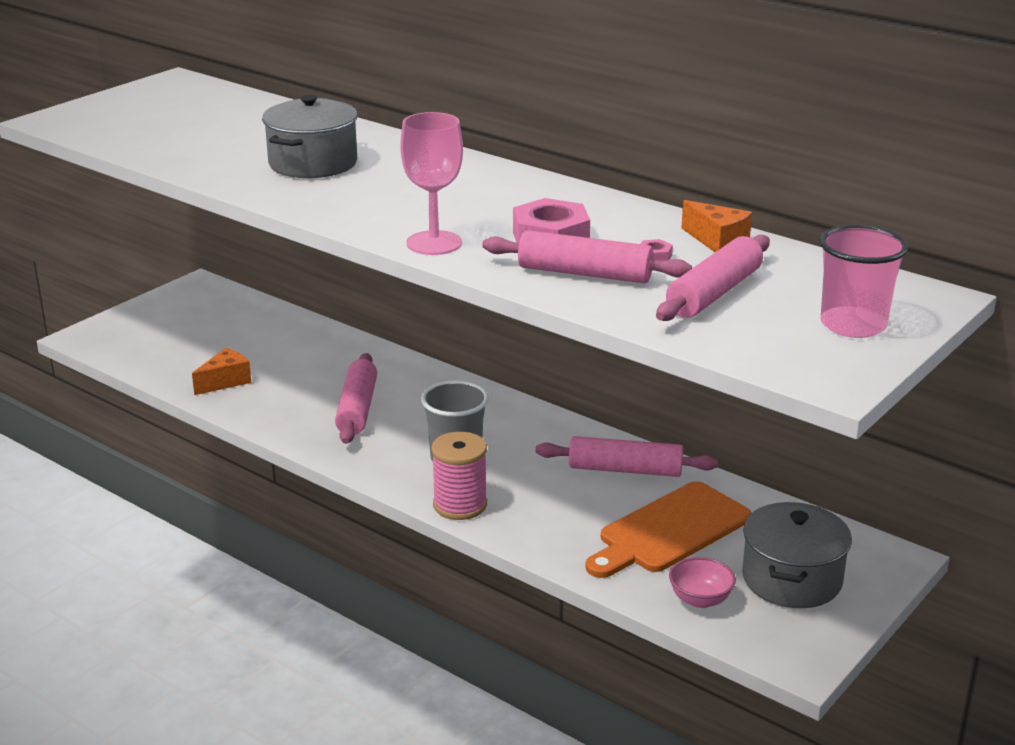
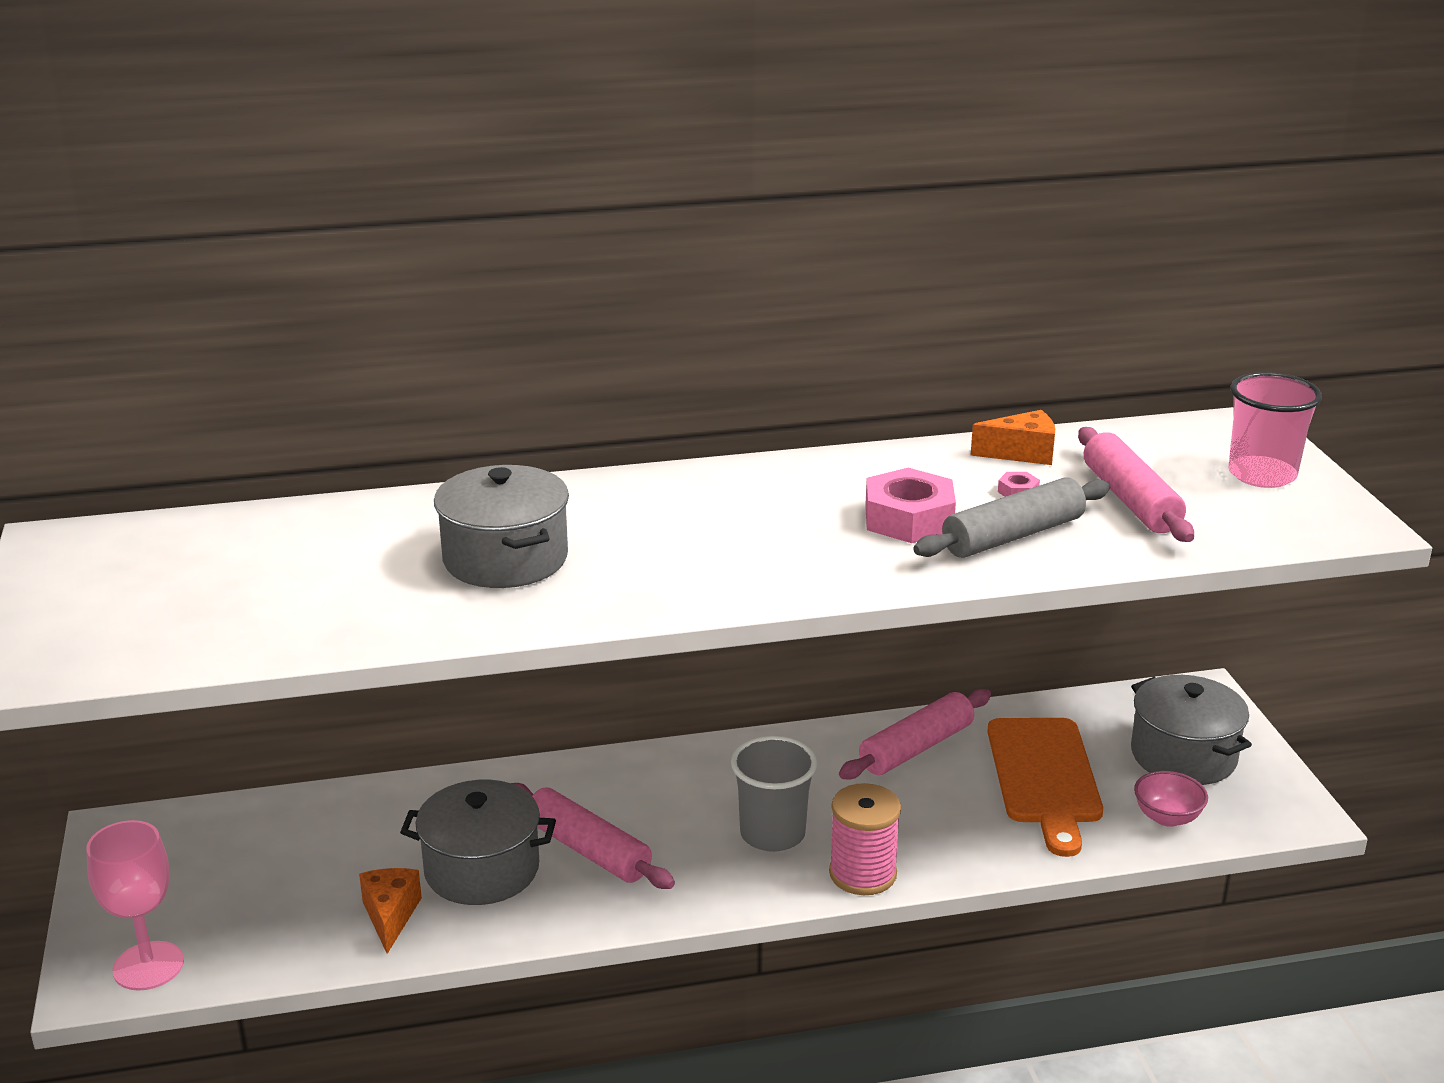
camera: 50 degrees left, 0 degrees up
pink goblet [400,112,463,255] -> pink goblet moved to [86,820,184,991]
pink rolling pin [482,230,692,283] -> grey rolling pin [913,477,1110,558]
none -> grey pot [400,780,556,905]

